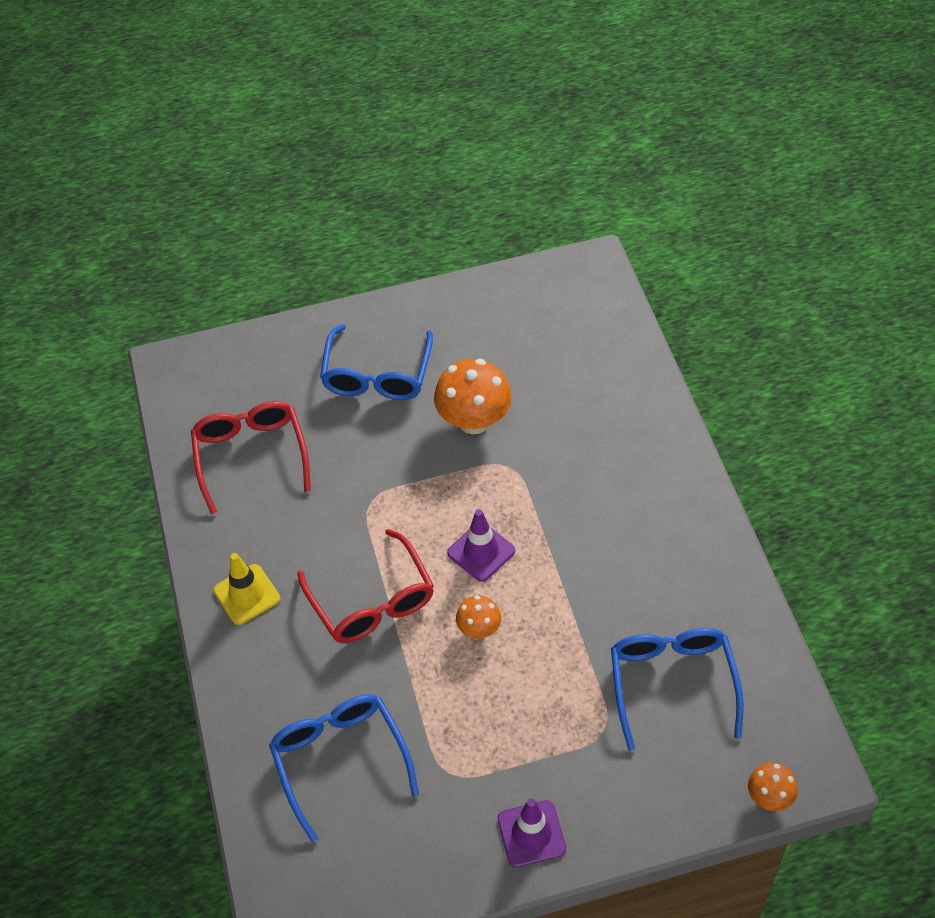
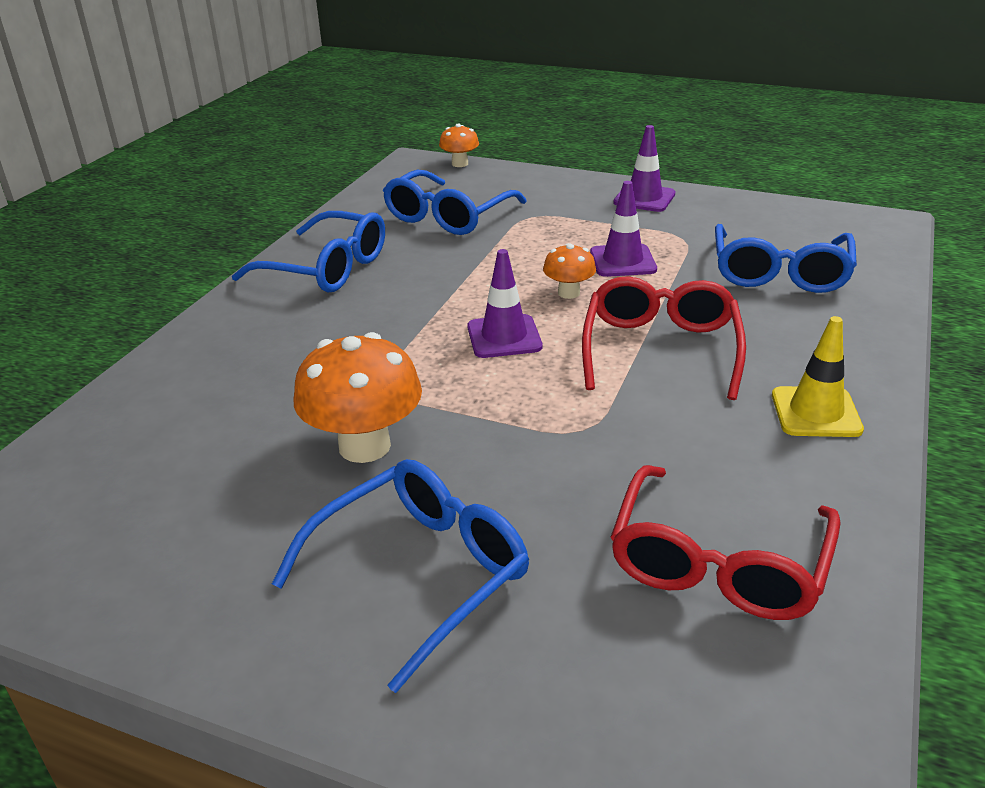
camera: 145 degrees left, 20 degrees down
none -> blue glasses [232,211,385,293]
none -> purple traffic cone [590,181,657,277]

